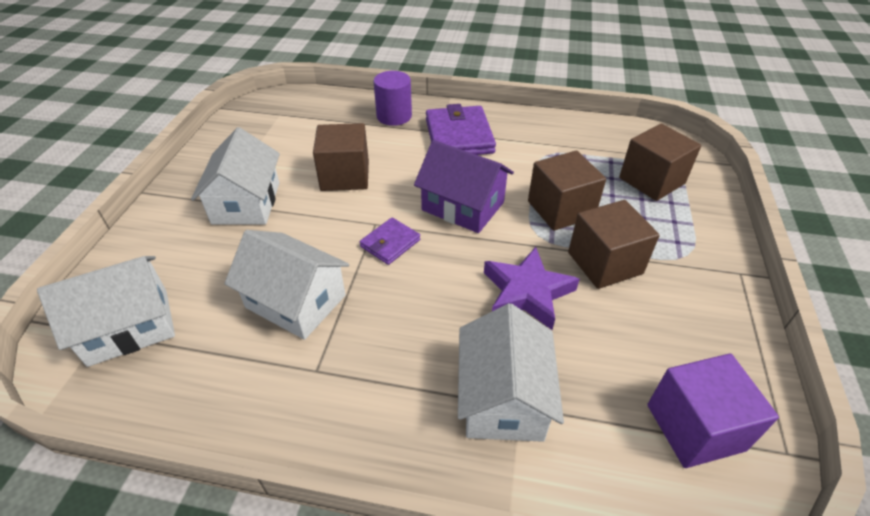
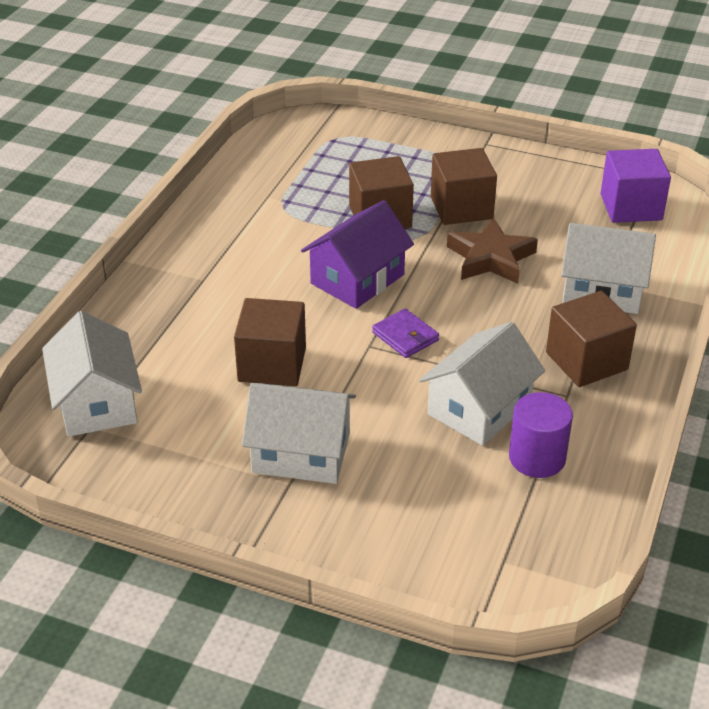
camera: 80 degrees left, 5 degrees down
white house [37,256,175,367] -> white house moved to [42,311,142,437]
purple cylinder [373,71,412,126] -> purple cylinder moved to [509,392,573,478]
purple wallet [426,104,496,155] -> none
purple star [484,247,579,330] -> brown star [447,217,538,284]
brown cube [619,124,701,201] -> brown cube moved to [546,291,637,387]

